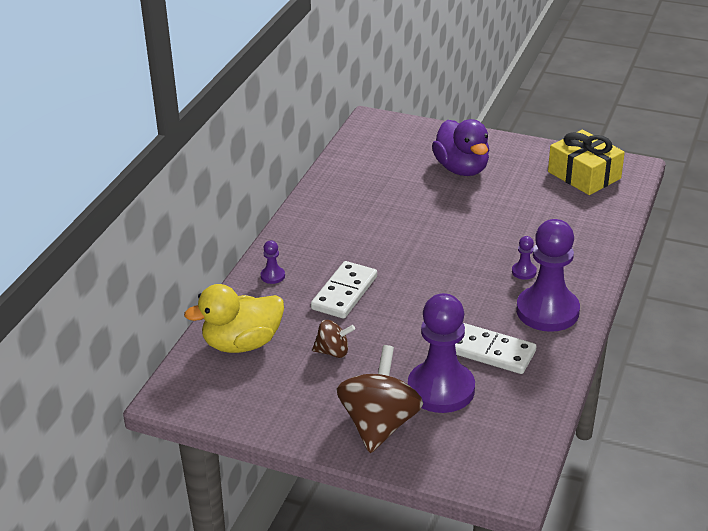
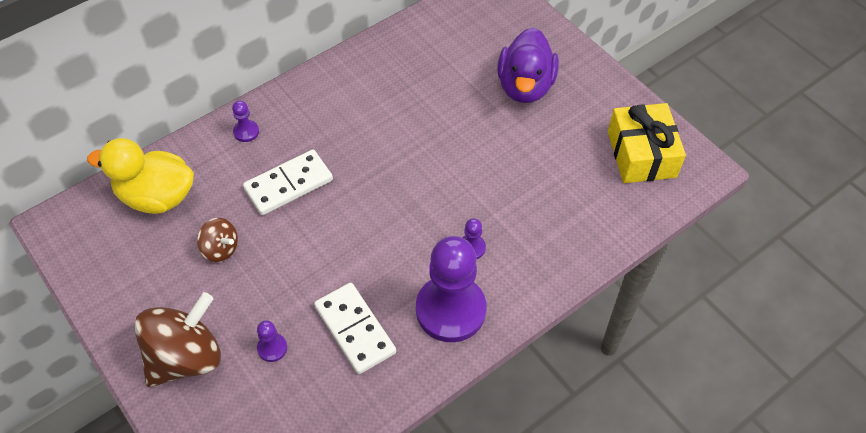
camera: 30 degrees right, 20 degrees up
purple pawn [408,293,475,413] -> purple pawn [257,320,287,362], size x0.41

